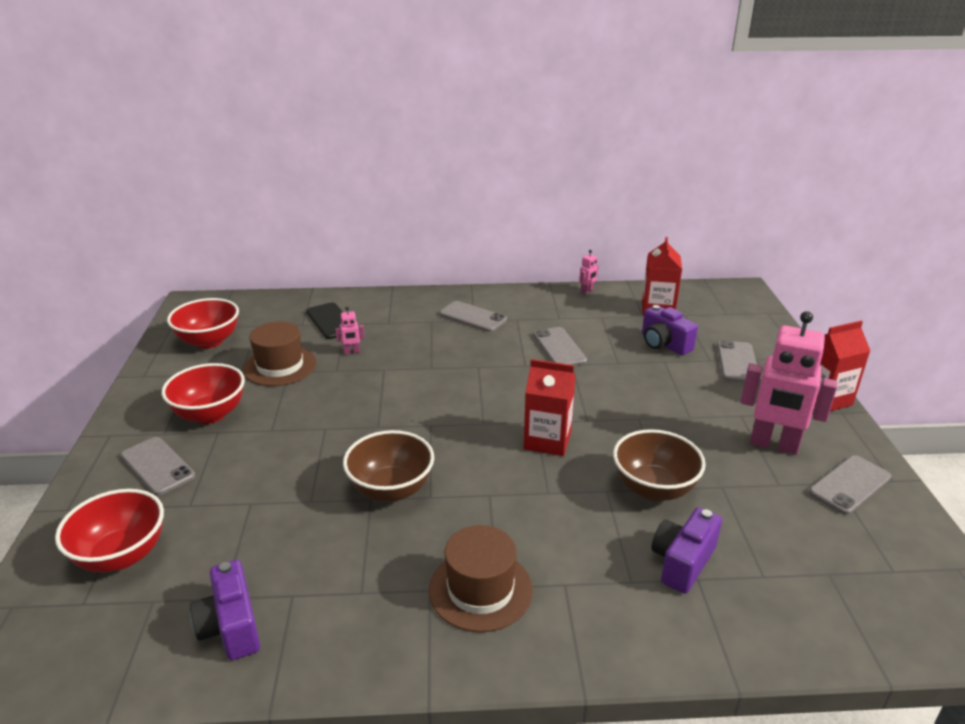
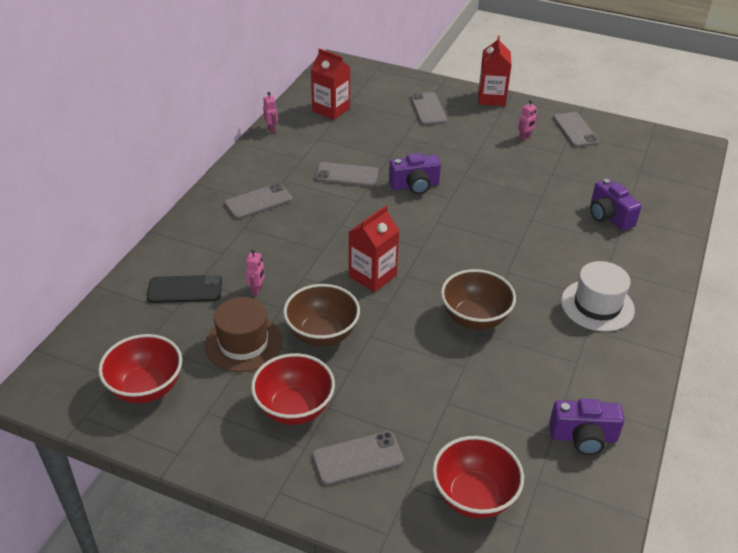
camera: 65 degrees left, 10 degrees up
brown hat [429,525,533,632] -> white hat [561,261,635,332]
red carton [524,359,576,456] -> red carton moved to [349,205,400,292]
brown bowl [613,429,706,501] -> brown bowl moved to [283,284,360,346]
purple camera [642,305,698,356] -> purple camera moved to [389,153,441,194]
grey phone [717,340,760,382] -> grey phone turned 45 degrees clockwise [410,92,447,125]
pink robot [740,311,837,455] -> pink robot [518,100,538,141], size x0.41

